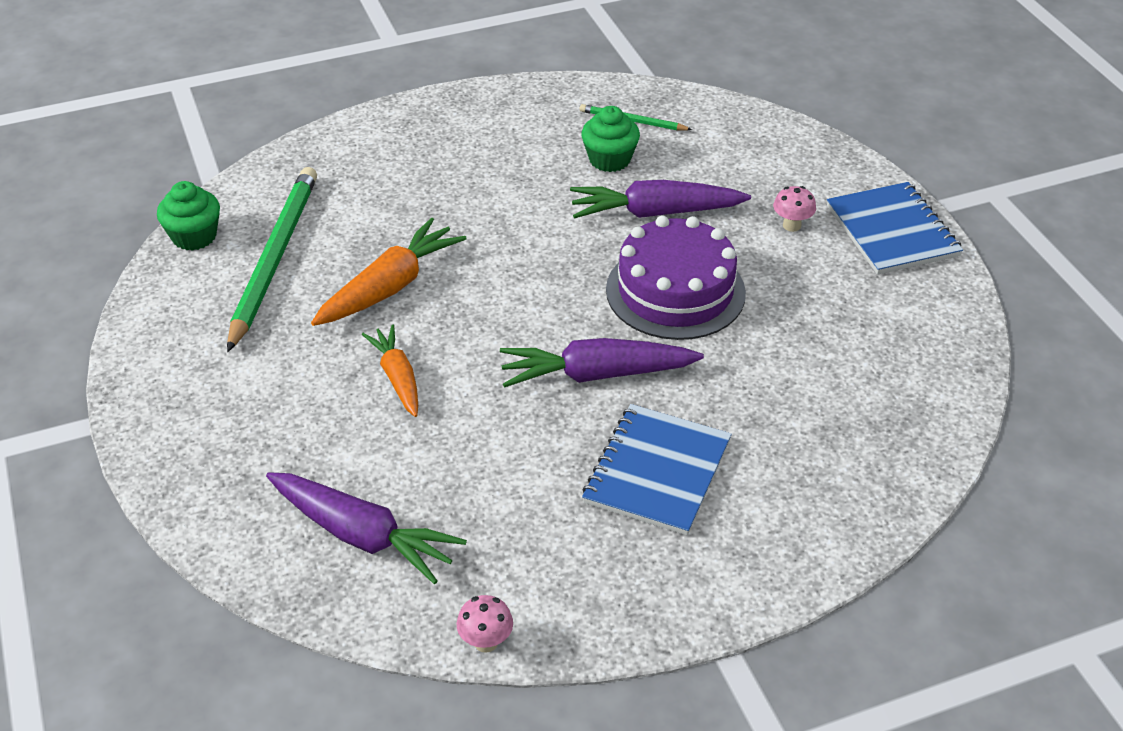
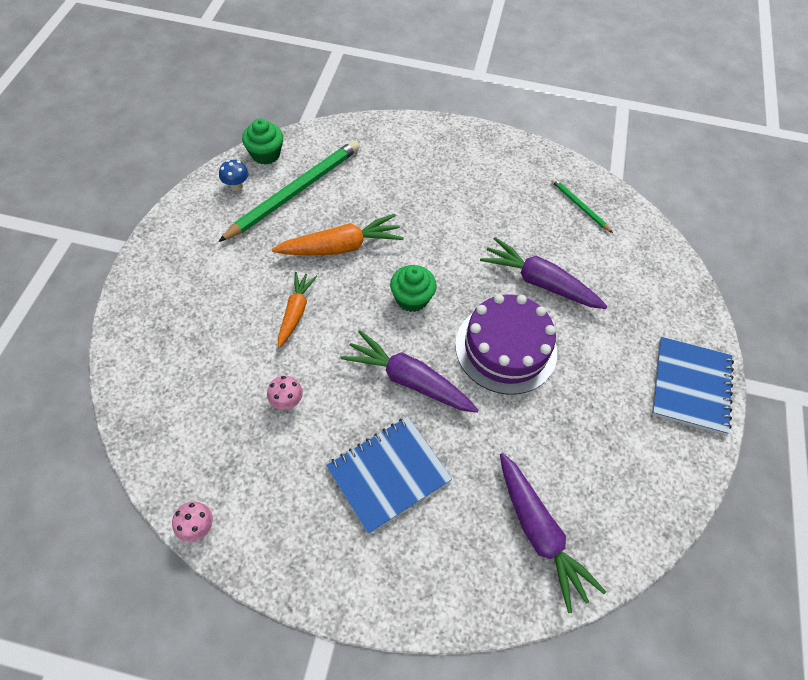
camera: 30 degrees right, 15 degrees up
purple carrot [266,472,467,584] -> purple carrot moved to [500,453,606,613]
green cupcake [581,106,640,172] -> green cupcake moved to [390,265,437,312]
pink mushroom [773,186,816,232] -> pink mushroom moved to [267,376,303,410]
none -> blue mushroom [219,160,249,191]

